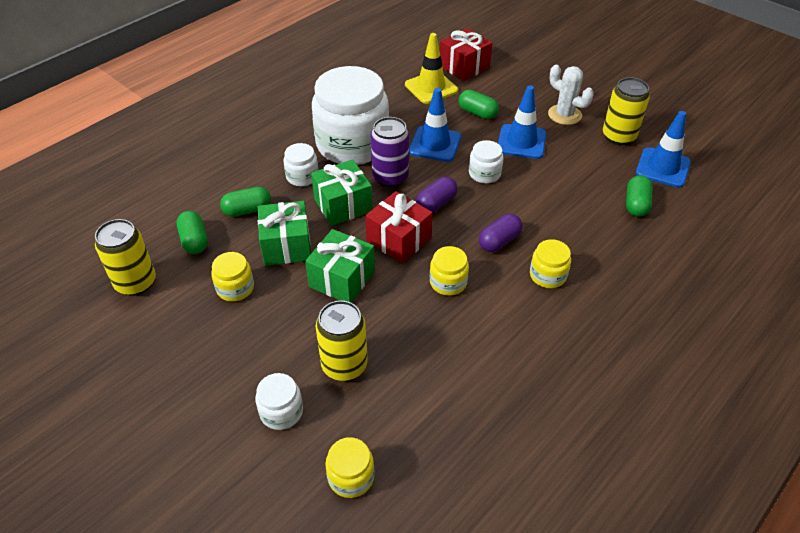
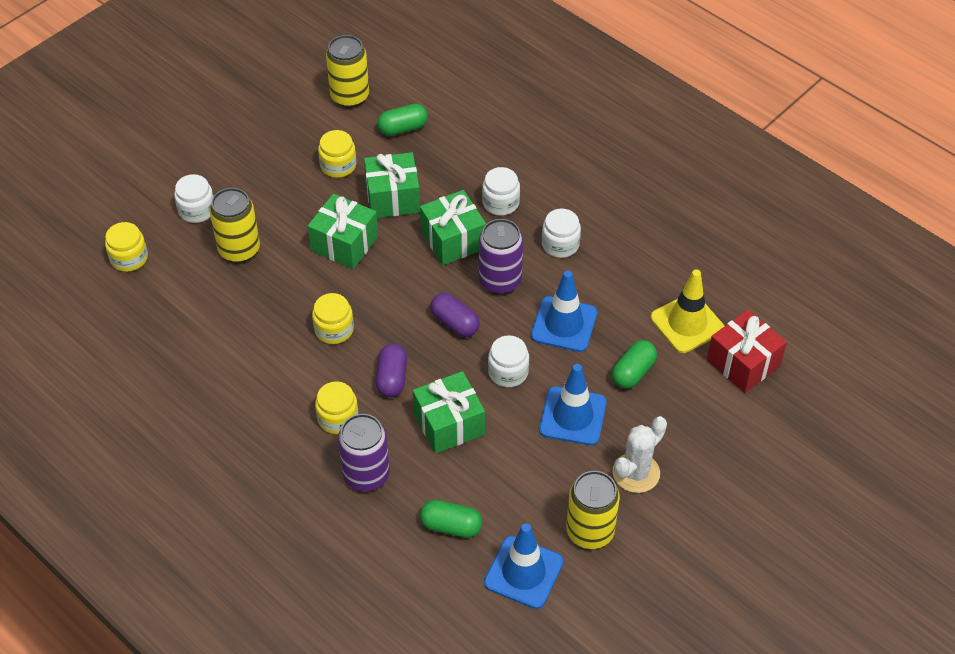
camera: 90 degrees right, 5 degrees up
green capsule [220,187,271,217] -> none
white jar [312,66,389,165] -> white jar [542,209,581,258], size x0.43
red gift [365,191,433,264] -> none
purple capsule [479,214,523,252] -> purple capsule turned 45 degrees clockwise [376,344,407,397]
none -> purple can [338,414,390,491]
none -> green gift [413,371,485,454]

